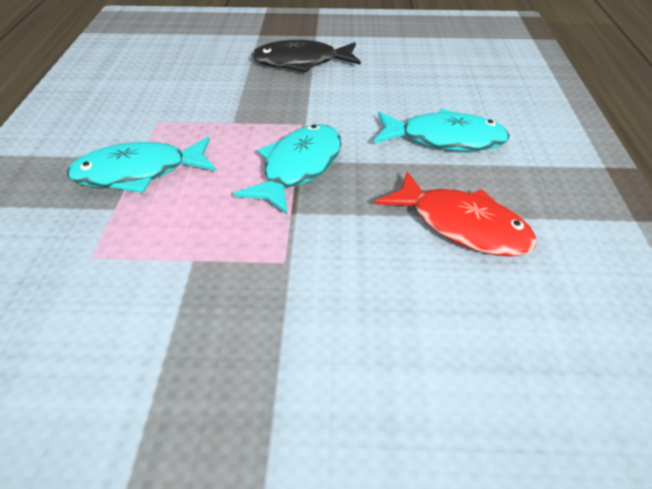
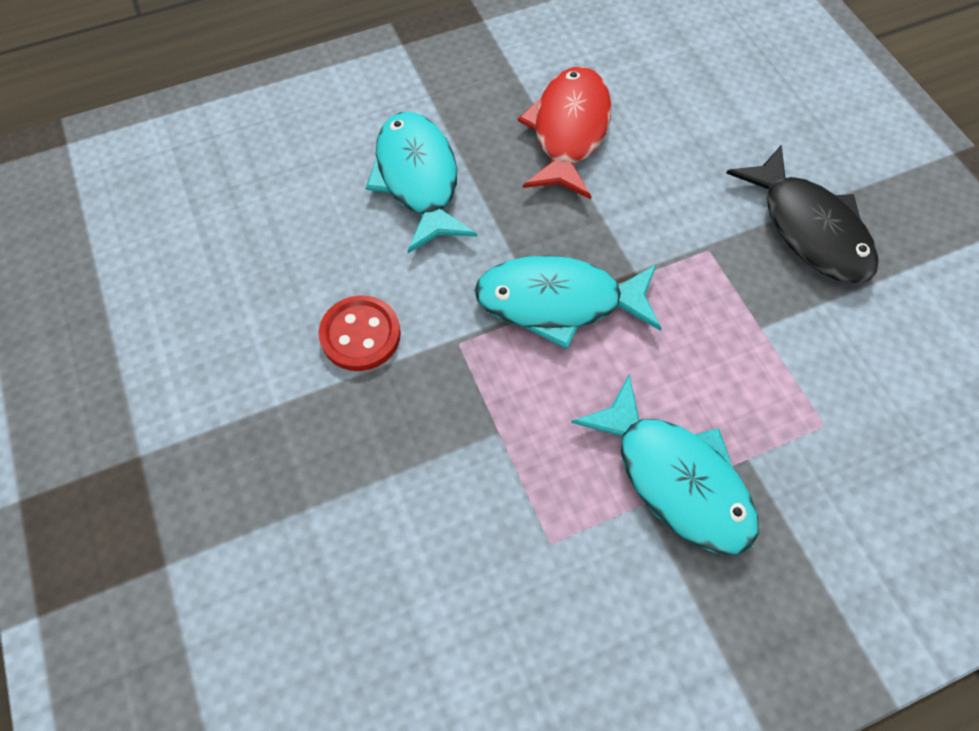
camera: 115 degrees left, 20 degrees up
black fish [251,40,361,72] -> black fish moved to [726,145,879,284]
none -> red button [319,295,401,371]

